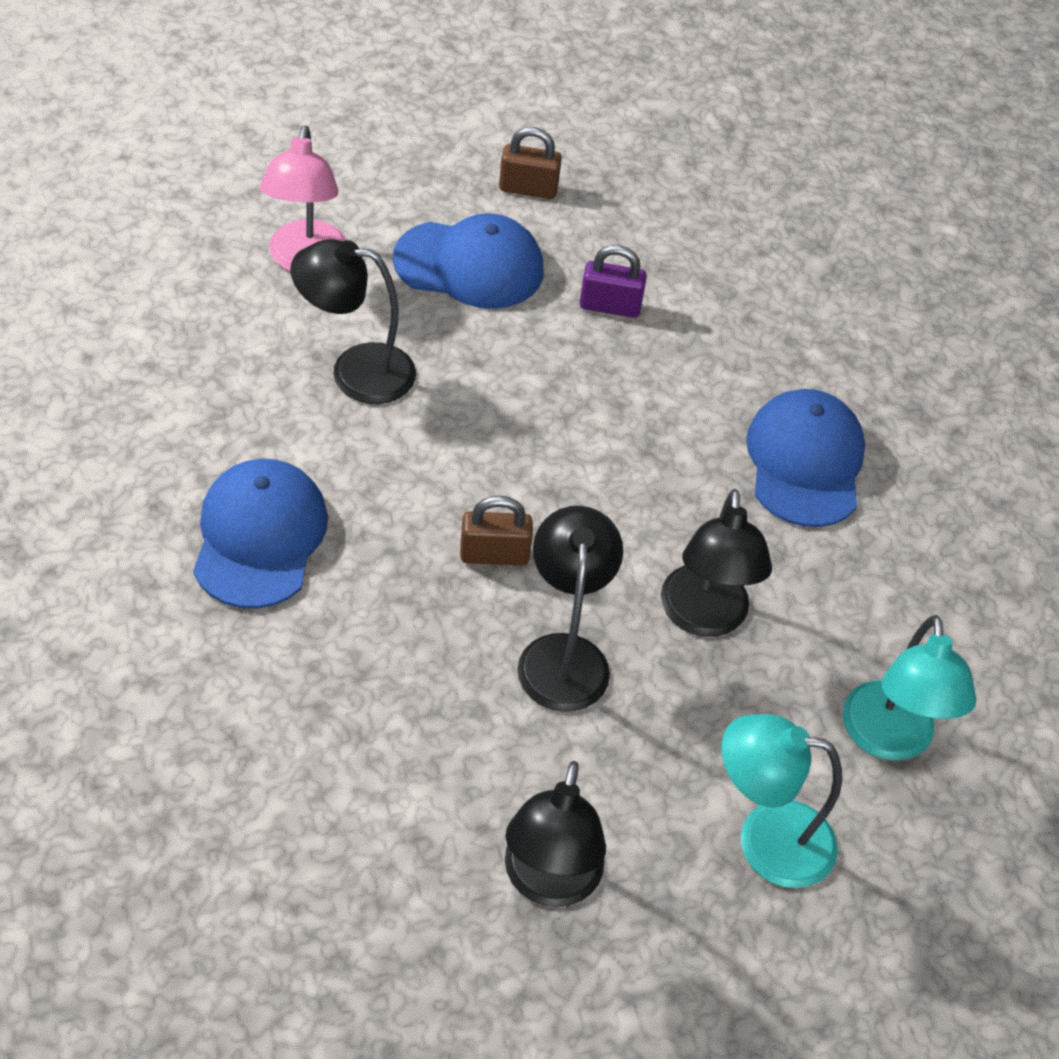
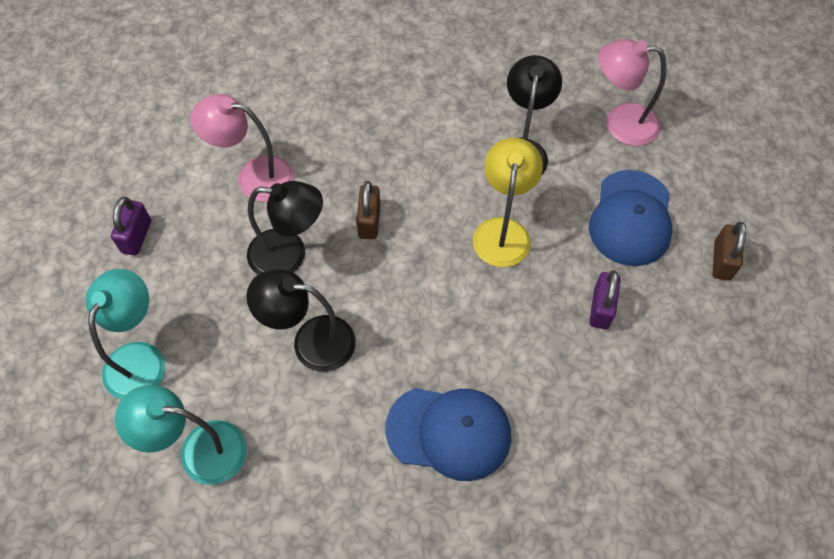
camera: 100 degrees right, 10 degrees up
blue cap [193,459,328,609] -> none
black lamp [505,761,606,907] -> purple padlock [111,197,151,256]
none -> pink lamp [191,94,294,202]
none -> yellow lamp [473,138,543,267]

